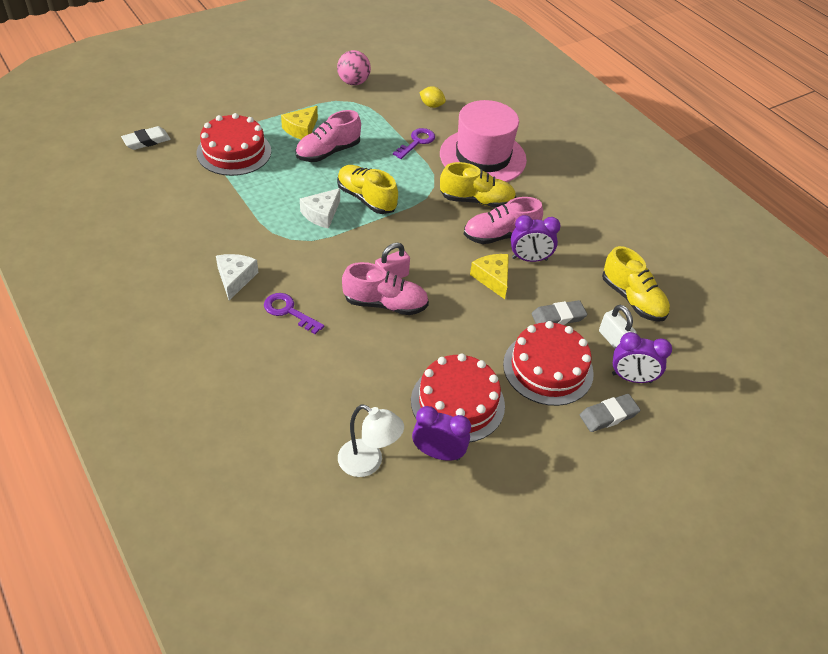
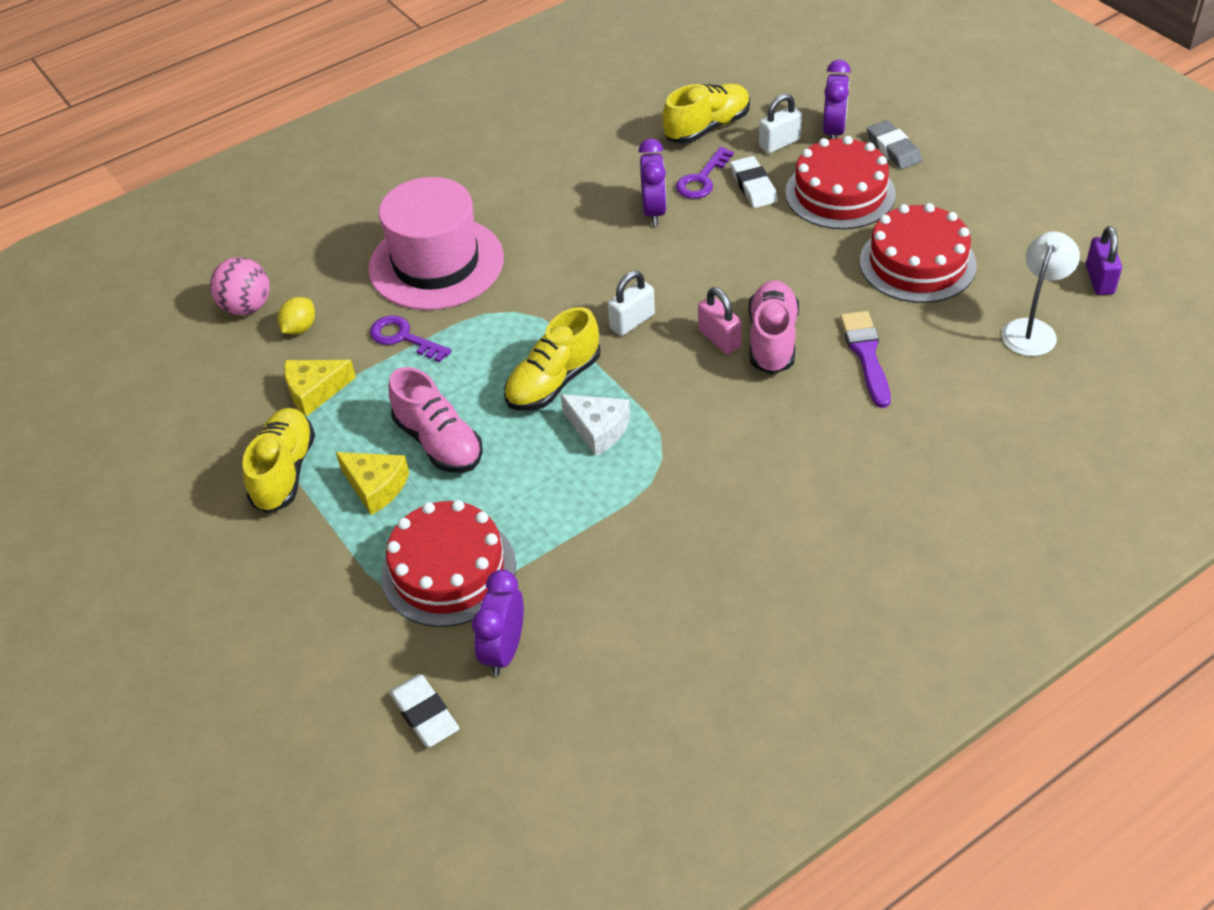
camera: 85 degrees left, 0 degrees up
white cheese [216,254,258,300] -> none
purple key [264,293,324,334] -> purple key moved to [676,147,734,199]
pink ball [337,50,371,85] -> pink ball moved to [210,257,270,315]
purple clock [412,406,471,461] -> purple clock moved to [472,570,524,676]
yellow shoe [440,162,516,208] -> yellow shoe moved to [242,408,315,513]
pink shoe [464,197,543,244] -> none
yellow cheese [470,254,509,299] -> yellow cheese moved to [284,360,356,416]
grey eraser [531,300,587,325] -> white eraser [730,156,778,208]
none -> white padlock [608,271,655,336]
none -> purple brush [840,311,891,408]
none -> purple padlock [1086,226,1122,295]

